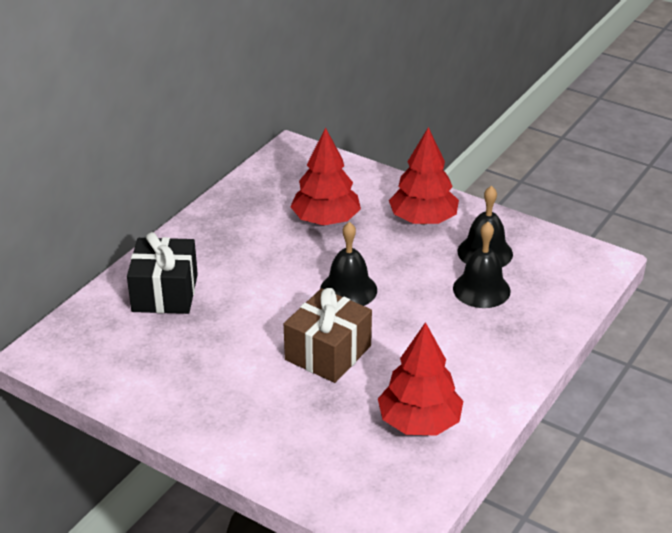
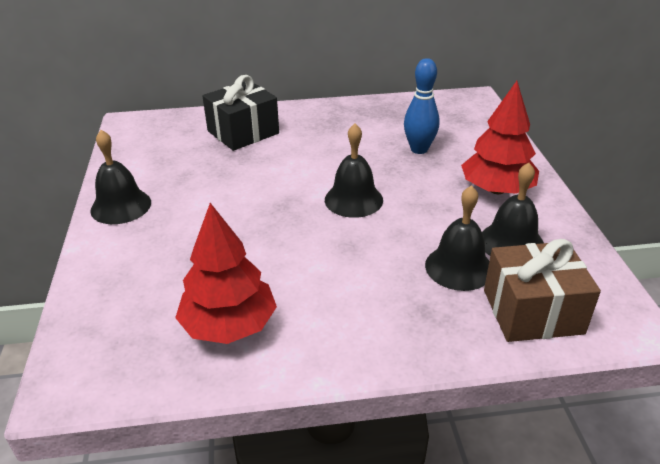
camera: 50 degrees right, 0 degrees up
brown gift [284,288,372,383] -> brown gift moved to [484,239,601,342]
red tree [290,127,361,225] -> blue bowling pin [404,58,439,154]
none -> black bell [90,130,151,224]

